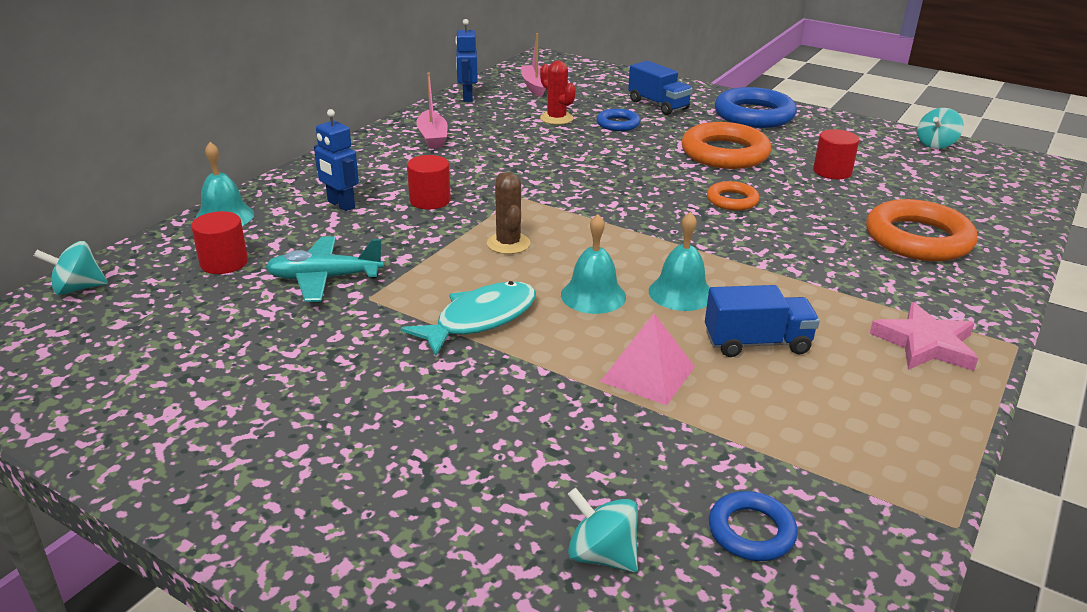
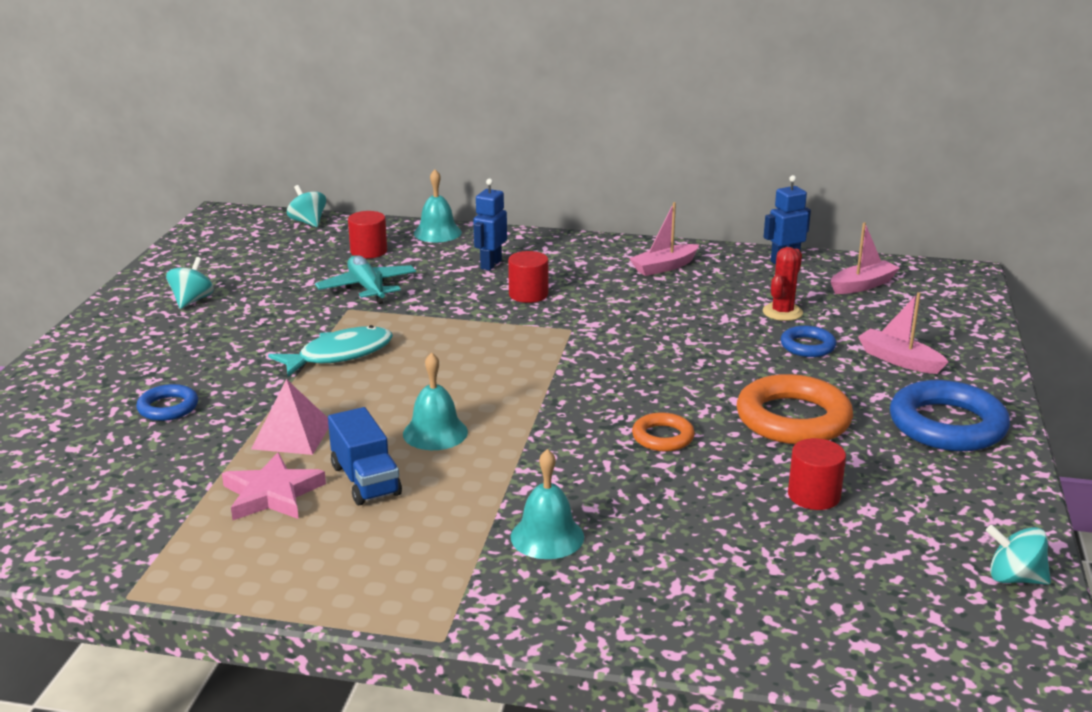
camera: 70 degrees right, 5 degrees down
turquoise fish [401,281,536,356] -> turquoise fish turned 60 degrees counterclockwise [268,325,393,377]
brown cactus [487,172,530,254] -> none
turquoise bell [561,214,626,314] -> turquoise bell moved to [510,449,584,559]
turquoise spinning top [568,488,638,573] -> turquoise spinning top moved to [166,257,214,309]
blue truck [628,61,692,115] -> pink boat [858,292,948,374]
blue ring [709,491,798,561] -> blue ring moved to [136,384,198,421]
orange ring [866,199,977,261] -> none
pink star [869,302,978,371] -> pink star moved to [222,452,326,520]

